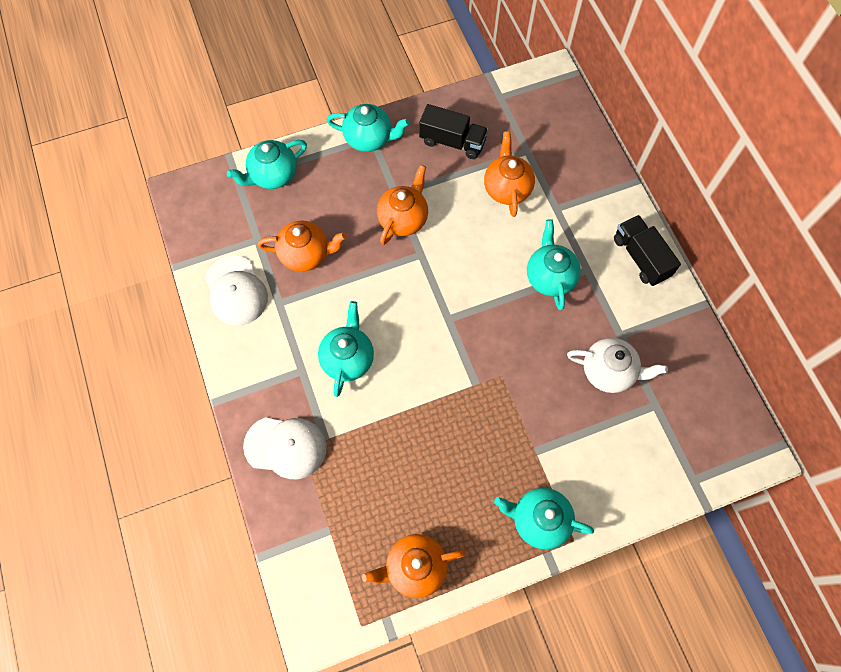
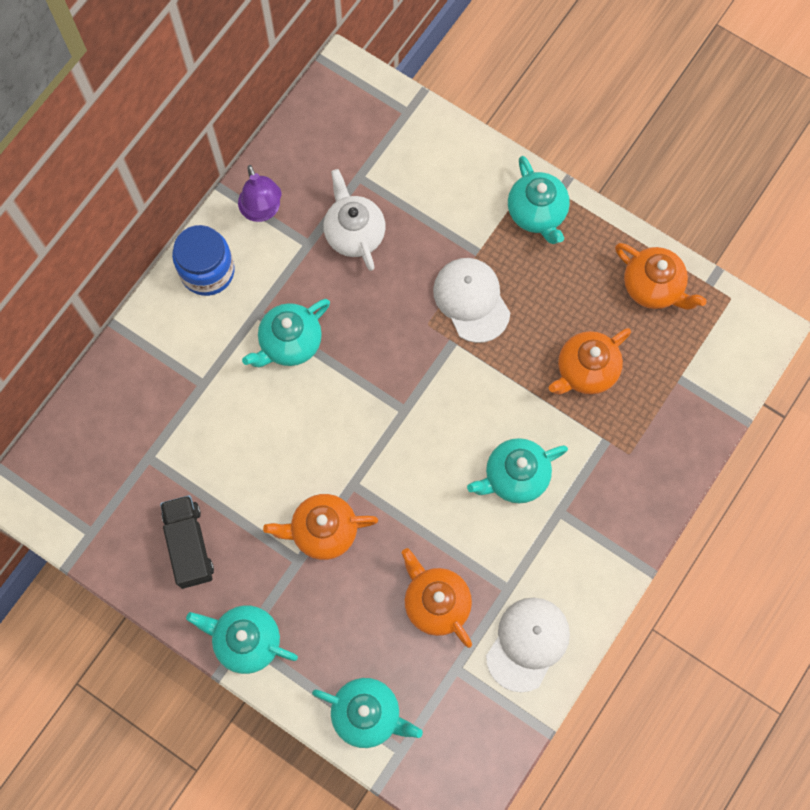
camera: 125 degrees left, 5 degrees up
white cap [243,417,327,479] -> white cap moved to [433,258,510,343]
turquoise teapot [327,104,410,152] -> turquoise teapot turned 45 degrees counterclockwise [186,605,298,674]
orange teapot [484,131,535,217] -> orange teapot moved to [549,328,631,395]
black truck [614,215,681,286] -> blue jar [172,225,235,296]
none -> purple lamp [238,165,281,222]

